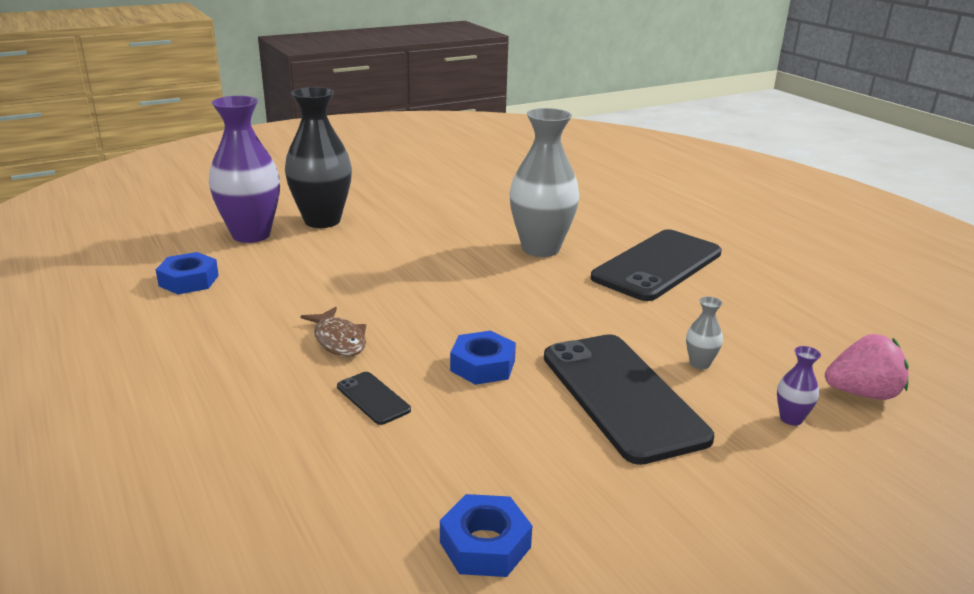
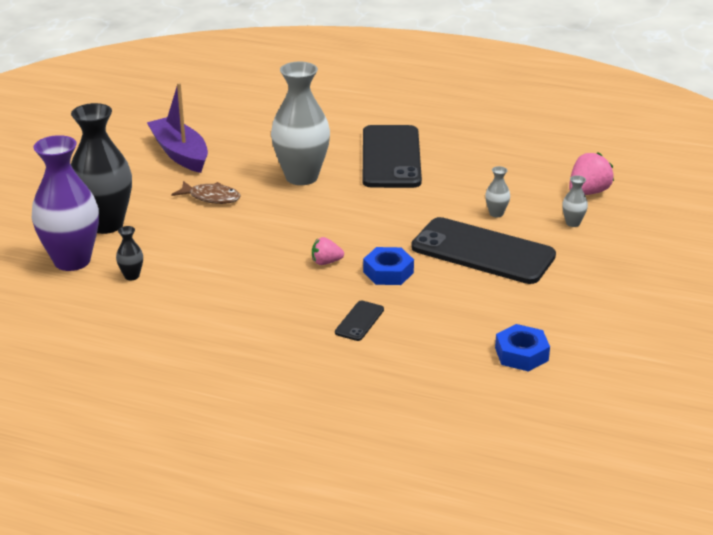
camera: 40 degrees left, 5 degrees up
blue nut [156,252,219,294] -> none
brown fish [300,307,366,357] -> brown fish moved to [171,181,241,204]
black phone [337,372,411,425] -> black phone turned 75 degrees counterclockwise [335,301,384,341]
purple vase [777,346,821,426] -> grey vase [562,175,588,227]
none -> black vase [116,226,143,280]
none -> purple boat [147,83,208,173]
none -> pink strawberry [312,237,344,265]

